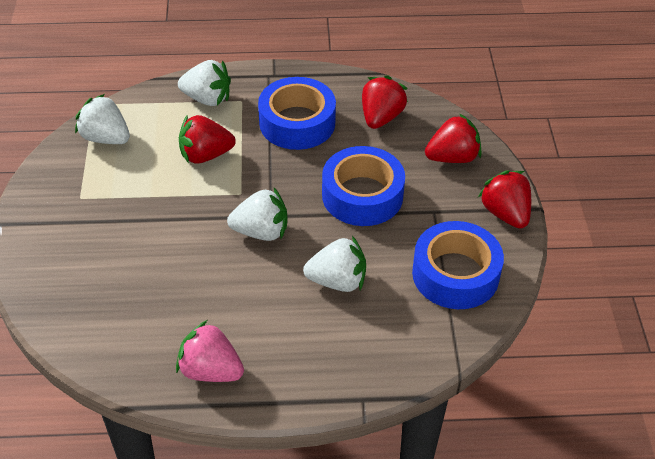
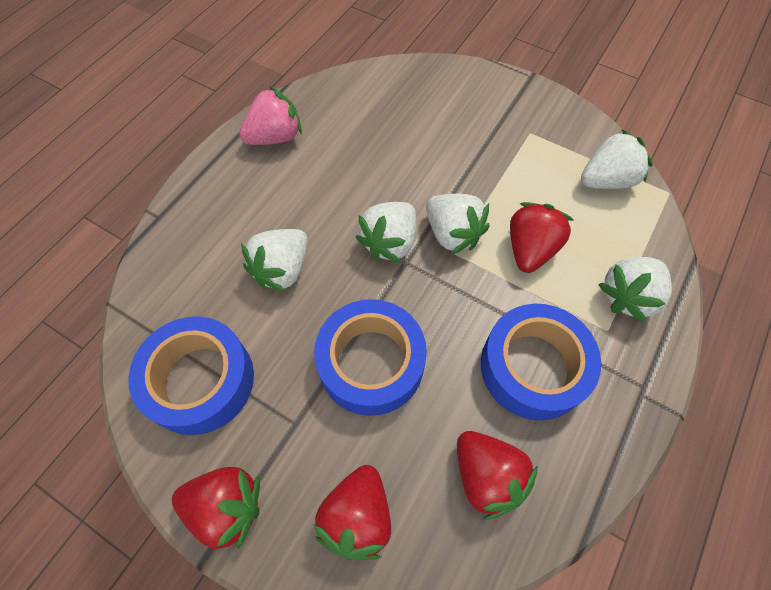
camera: 125 degrees right, 15 degrees up
none -> white strawberry [426,194,489,255]

